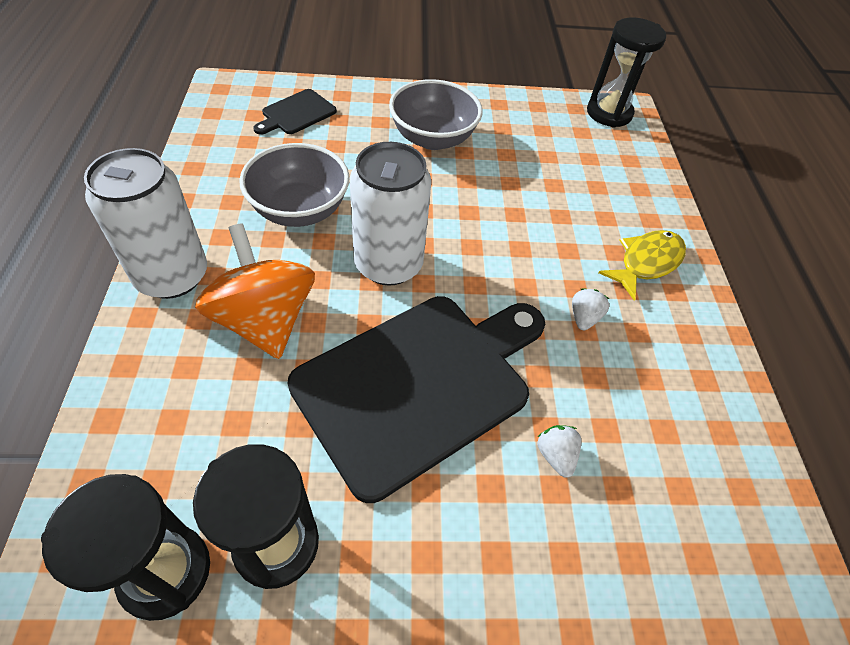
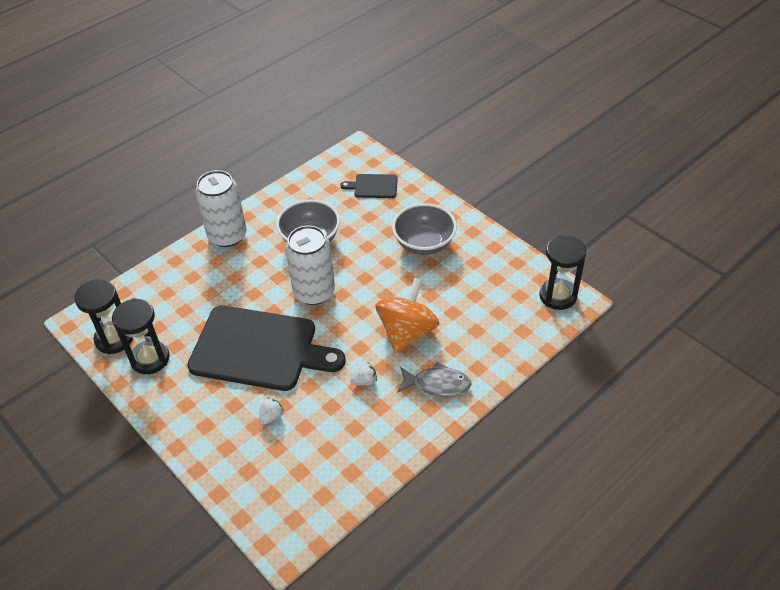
camera: 55 degrees right, 5 degrees down
orange spinning top [195,223,315,359] -> orange spinning top moved to [375,278,439,353]
yellow fish [598,230,686,301] -> grey fish [397,362,472,397]

